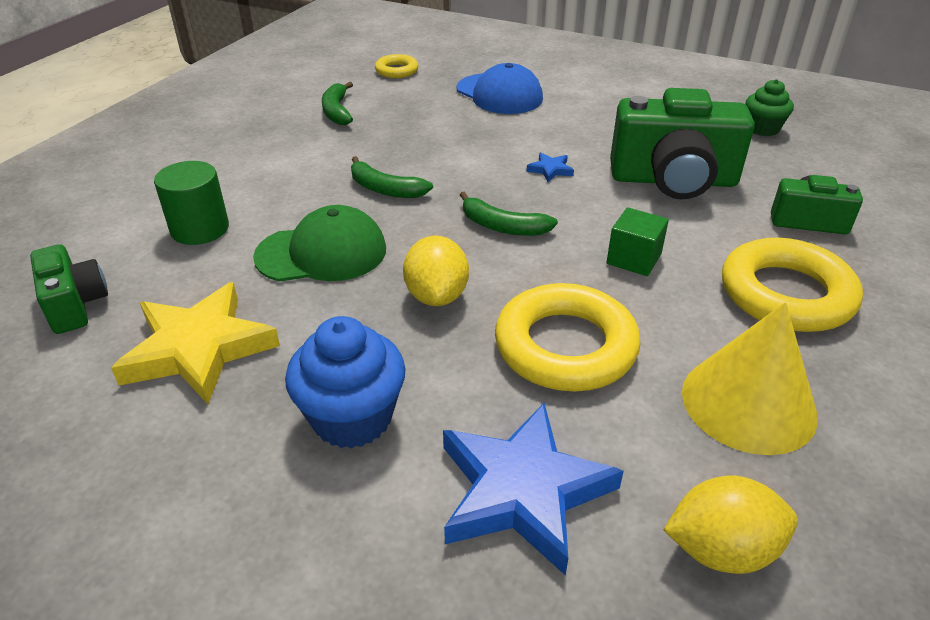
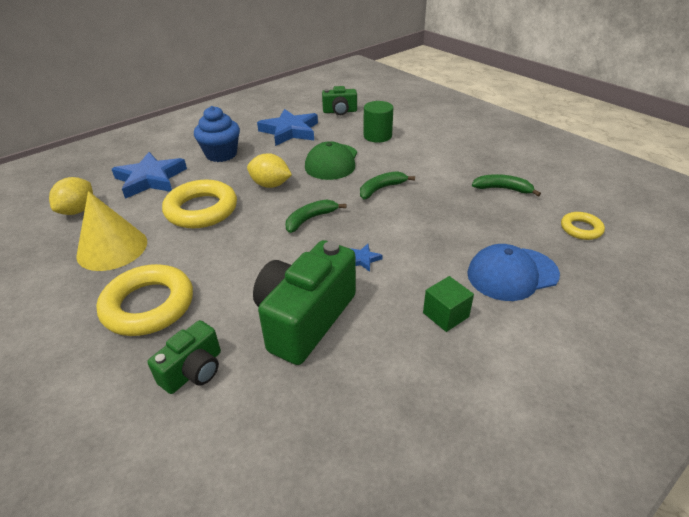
camera: 115 degrees right, 0 degrees up
yellow star [111,282,280,404] -> blue star [257,109,318,146]
green cube [607,207,669,276] -> green cube moved to [423,276,474,332]
green cupcake [746,79,794,136] -> none

